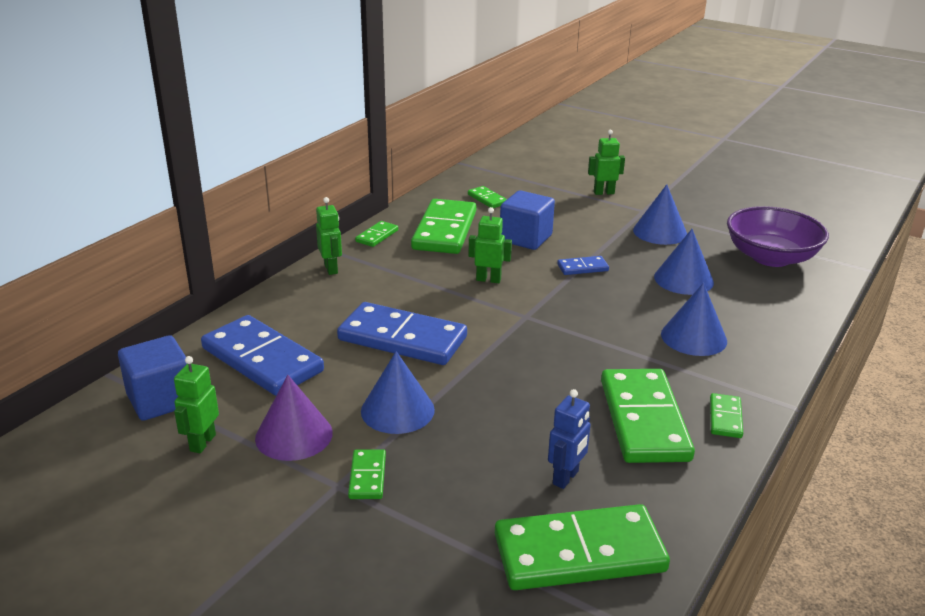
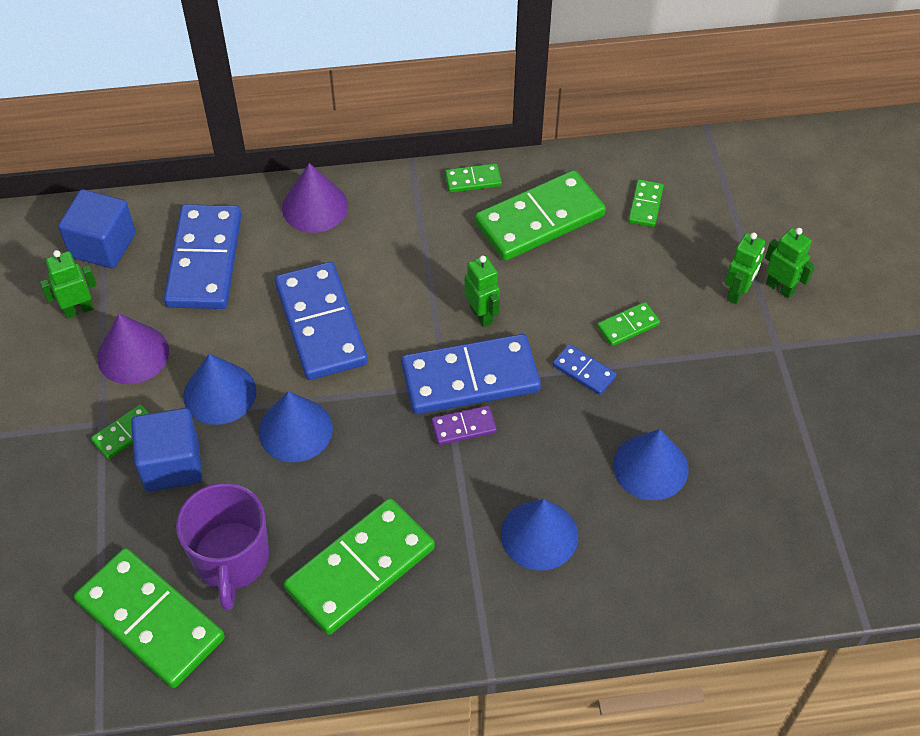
camera: 50 degrees right, 25 degrees up
green robot [316,197,342,275] -> green robot moved to [725,232,765,304]
blue cube [500,190,555,250] -> blue cube moved to [131,408,202,492]
blue robot [548,389,591,489] -> purple mug [176,483,269,611]
blue cone [633,184,687,245] -> blue cone moved to [259,391,333,462]
green domino [710,393,743,438] -> green domino moved to [597,302,660,346]
purple bowl [727,206,829,267] -> none
none -> purple cone [282,163,348,233]
none -> blue domino [401,334,541,414]
none -> purple domino [431,406,497,445]

